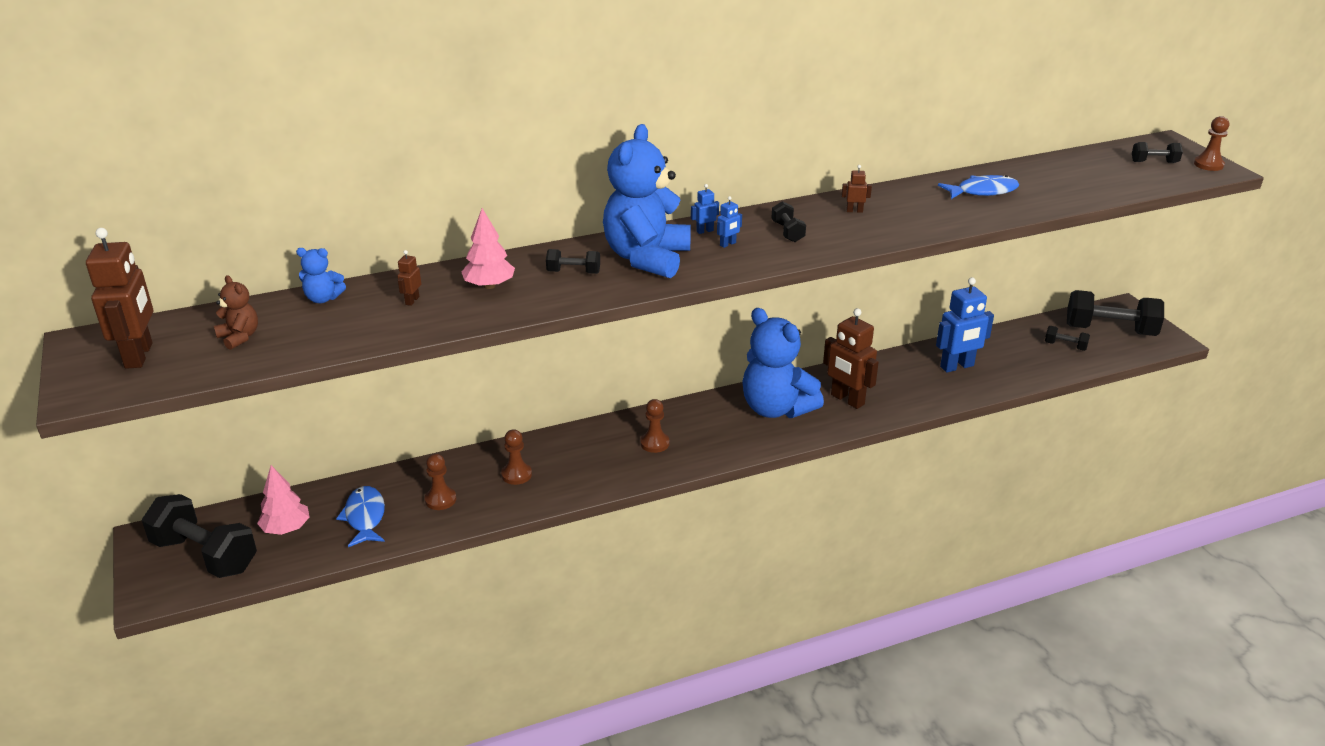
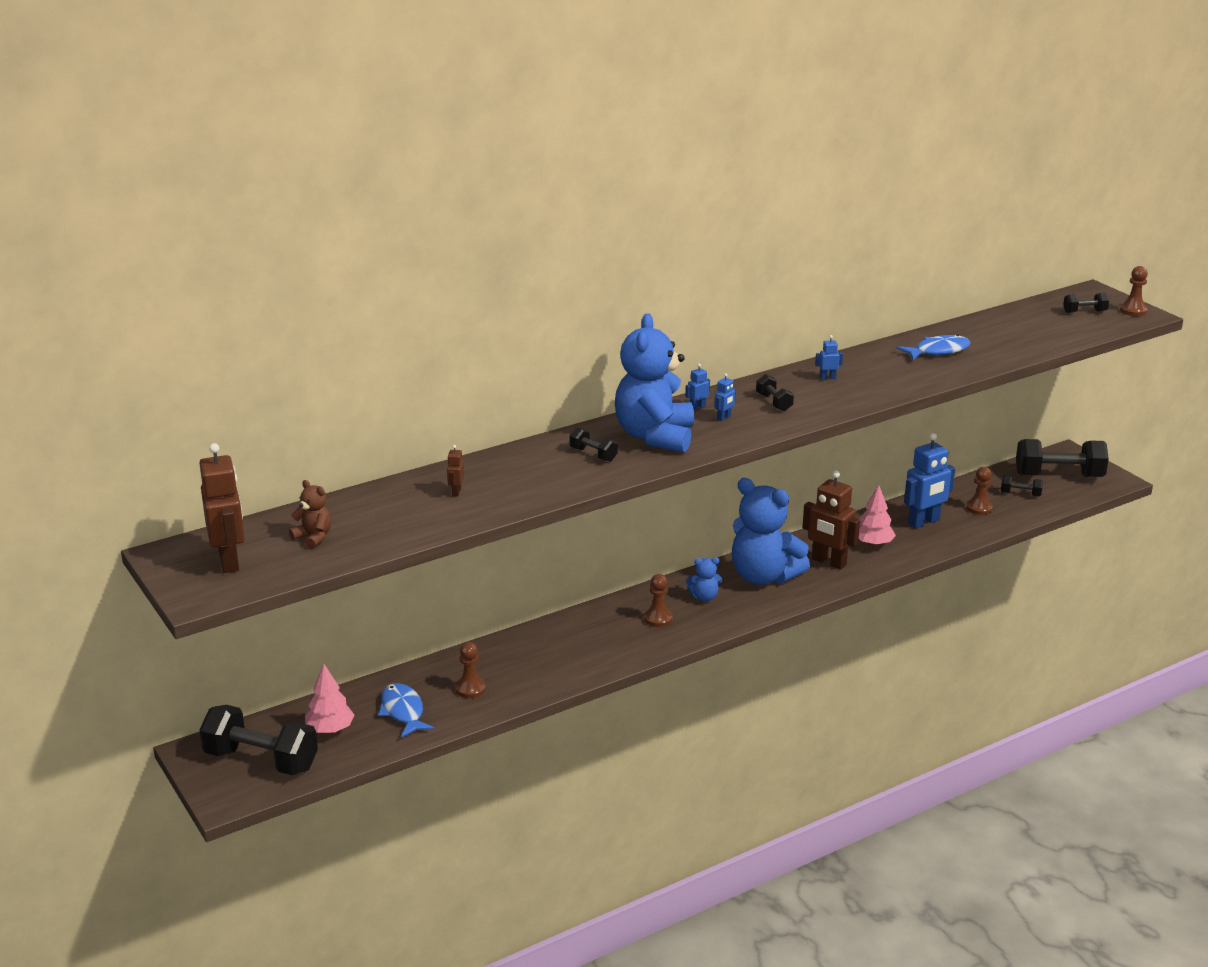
camera: 10 degrees left, 5 degrees down
blue teddy bear [296,248,346,303] -> blue teddy bear moved to [686,557,723,601]
pink tree [462,208,515,289] -> pink tree moved to [859,485,896,546]
brown pawn [501,429,532,485] -> brown pawn moved to [966,467,993,515]
black dumbbell [546,249,600,274] -> black dumbbell turned 45 degrees clockwise [570,427,618,462]
brown robot [842,165,872,213] -> blue robot [815,335,843,380]

